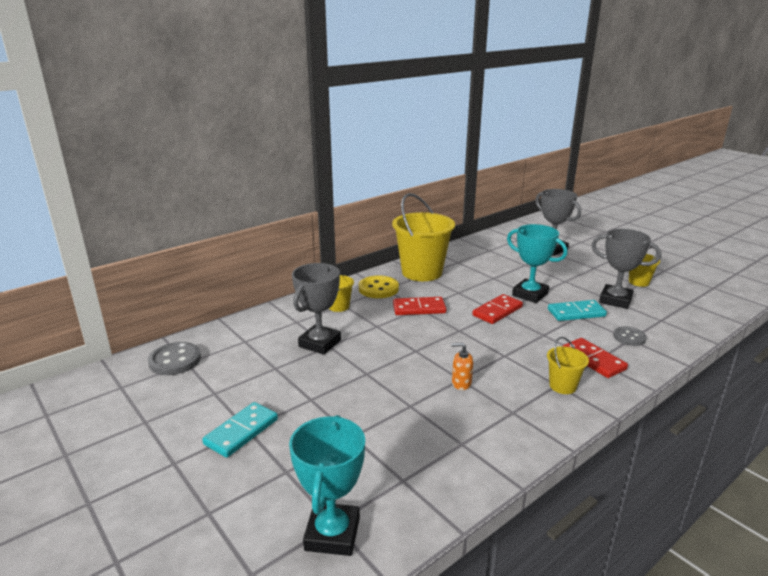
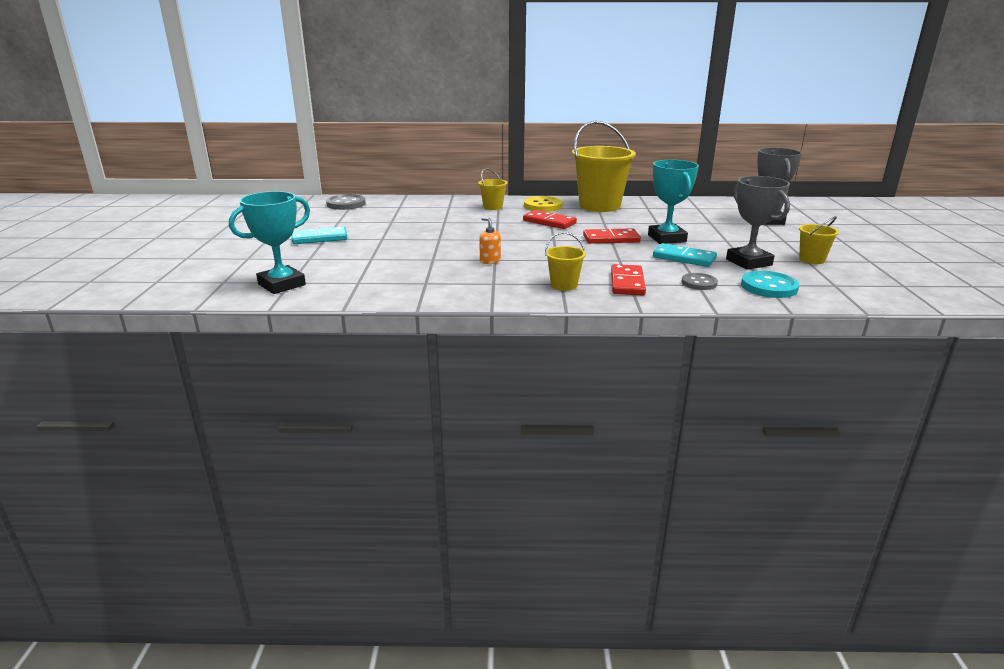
camera: 40 degrees right, 0 degrees up
grey trophy [292,263,341,355] -> none
none -> turquoise button [741,271,799,298]

